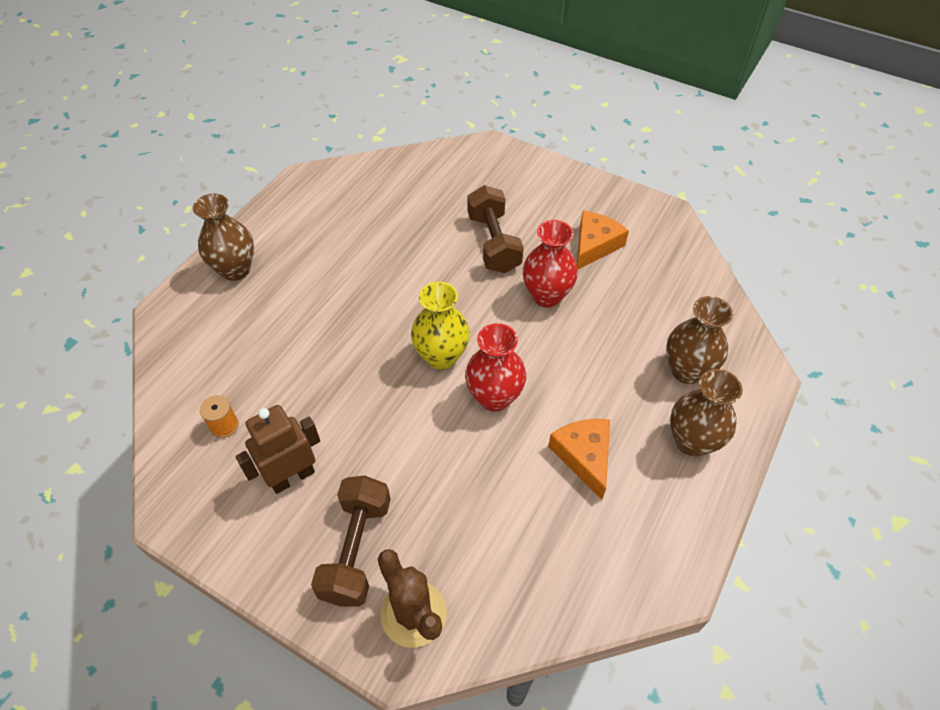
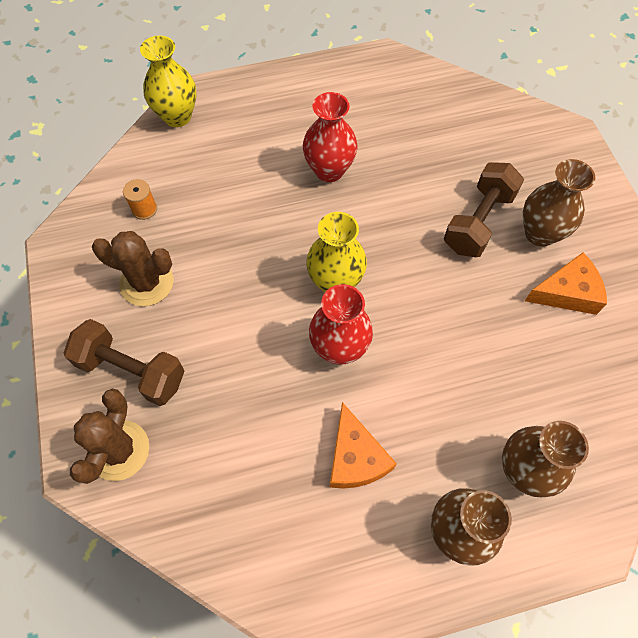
camera: 45 degrees right, 10 degrees up
brown vase [193,194,254,281] -> brown vase moved to [523,159,595,247]
brown robot [235,405,320,494] -> brown cactus [92,231,173,306]
brown dumbbell [311,475,391,607] -> brown dumbbell turned 60 degrees clockwise [64,319,185,406]
red vase [523,220,578,307] -> red vase moved to [303,92,358,182]
orange cheese [548,419,610,500] -> orange cheese turned 135 degrees clockwise [330,402,397,489]
none -> yellow vase [140,36,197,127]

